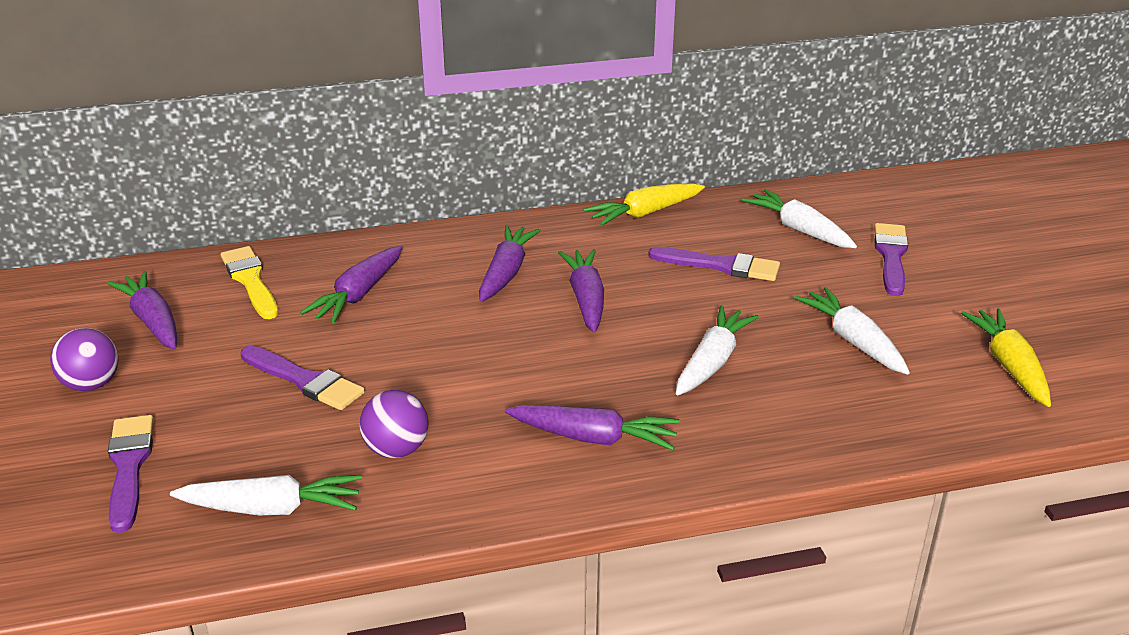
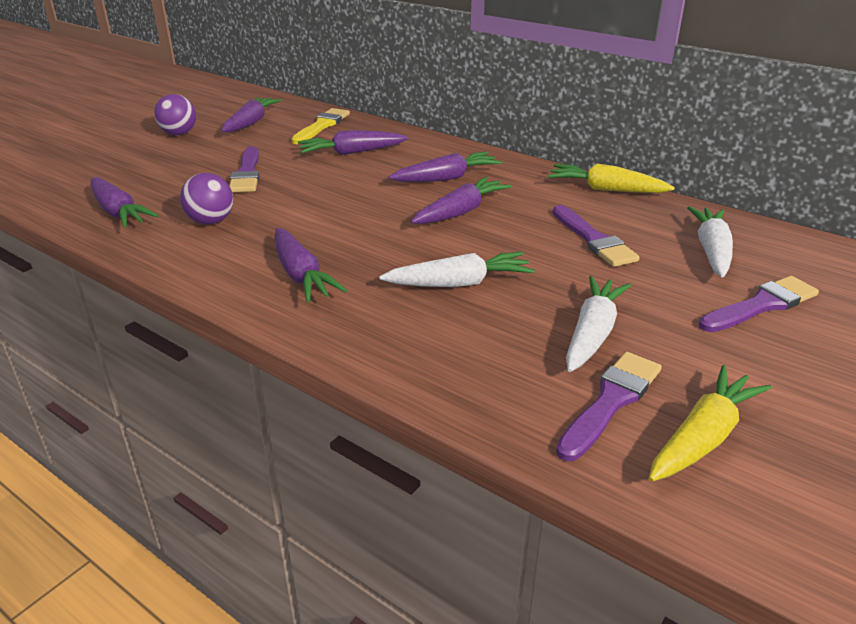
camera: 50 degrees right, 0 degrees up
purple brush [108,415,154,533] -> purple brush moved to [556,352,662,461]
white carrot [170,475,362,515] -> purple carrot [91,177,159,228]

